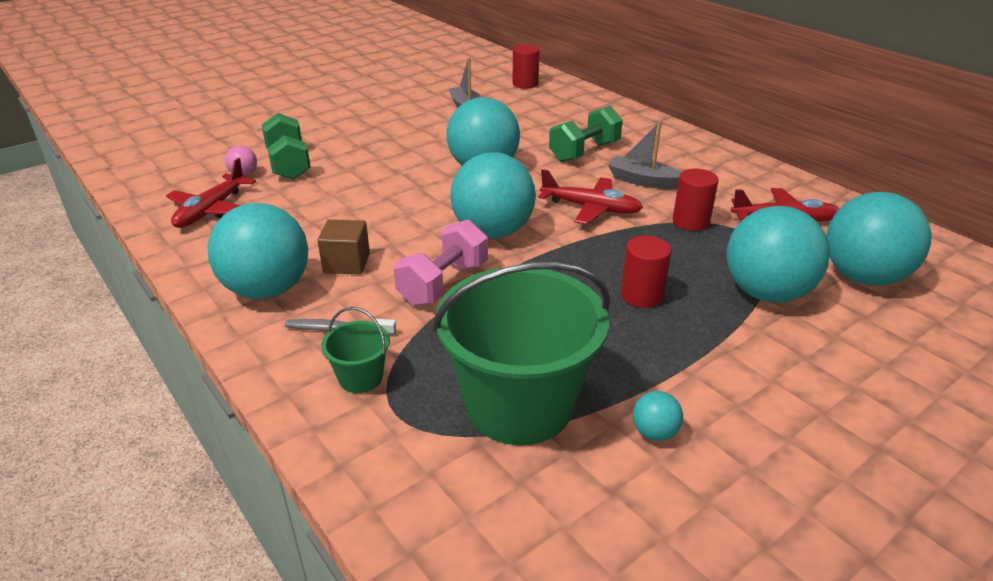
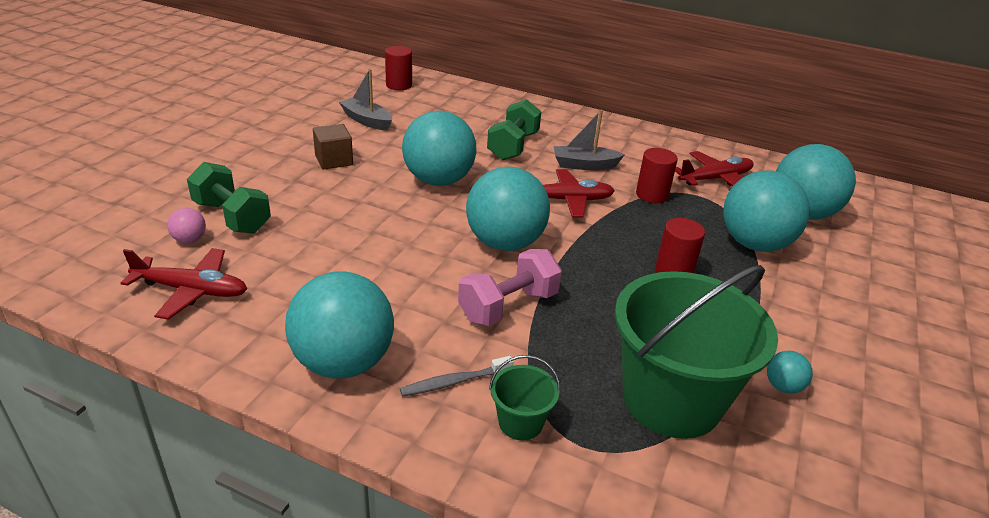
camera: 30 degrees left, 0 degrees up
red plane [166,158,256,228] -> red plane turned 75 degrees counterclockwise [121,248,247,320]
brown cube [317,219,370,274] -> brown cube moved to [313,124,353,170]
pink dumbbell [394,219,488,306] -> pink dumbbell turned 45 degrees clockwise [458,249,562,326]

